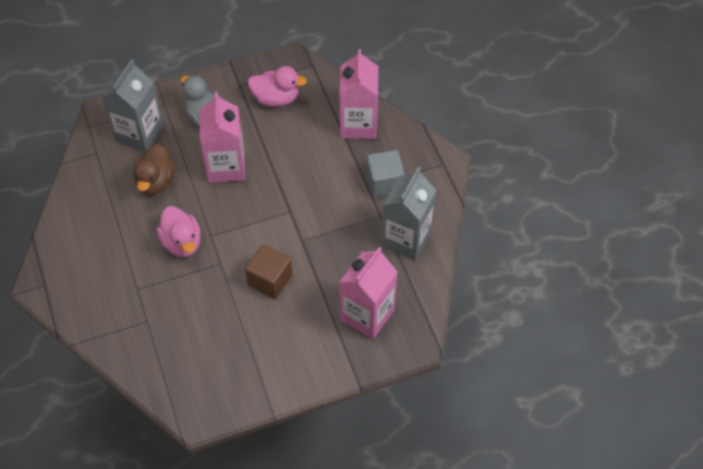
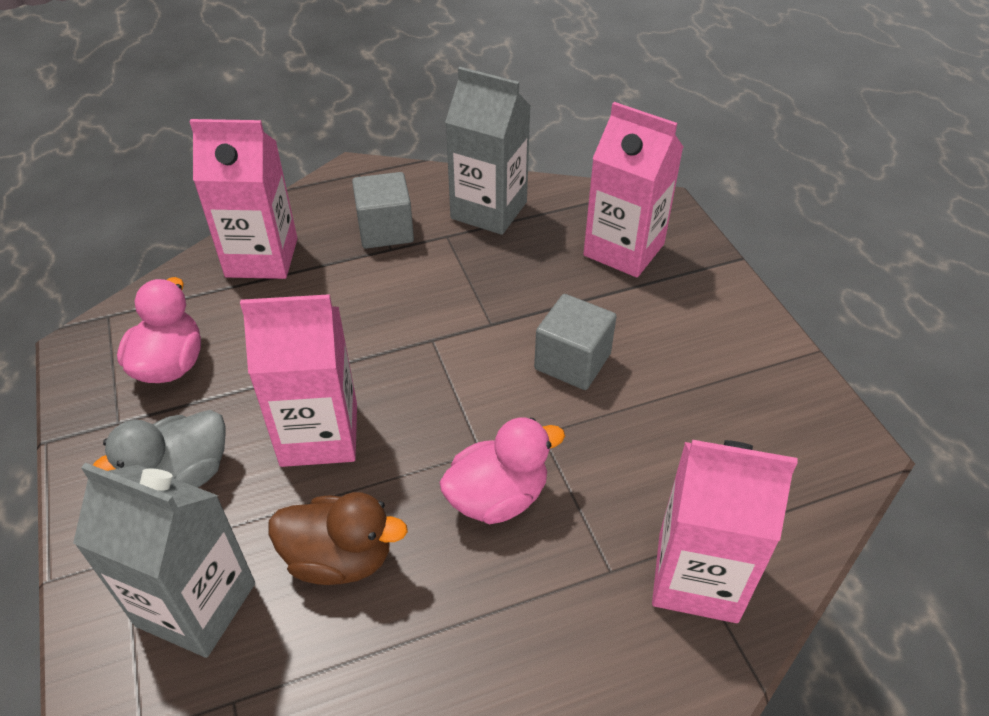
camera: 90 degrees left, 10 degrees down
brown cube [245,244,293,299] -> grey cube [534,294,617,390]
none -> pink carton [652,440,797,623]

